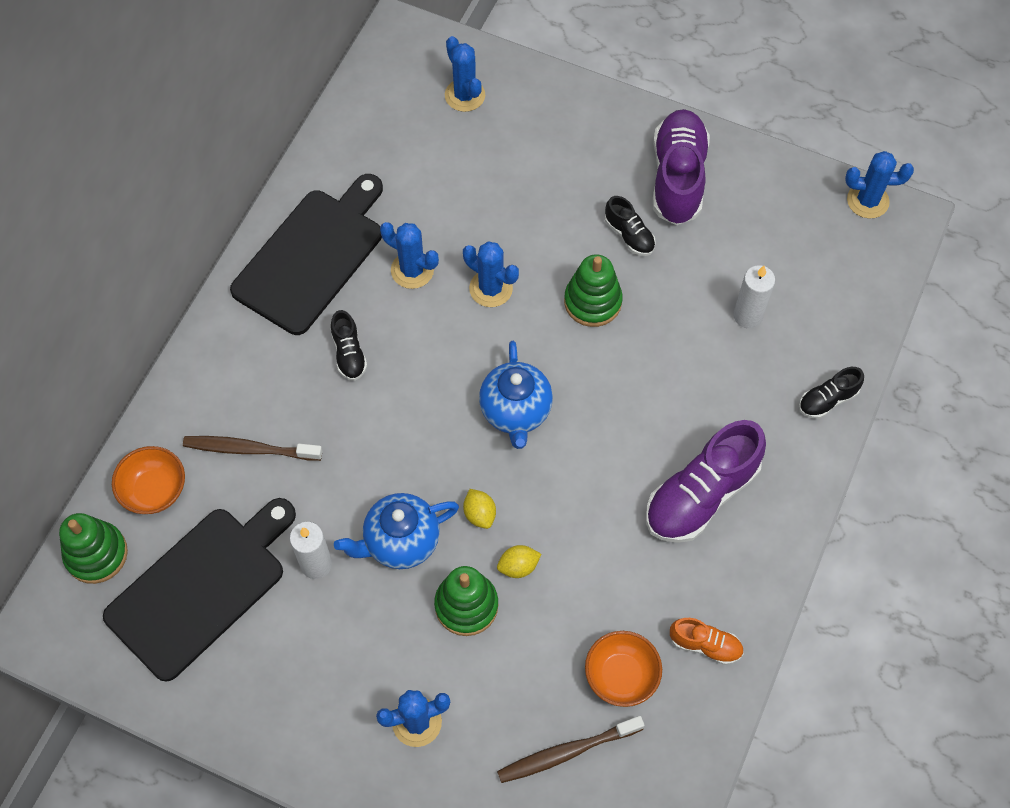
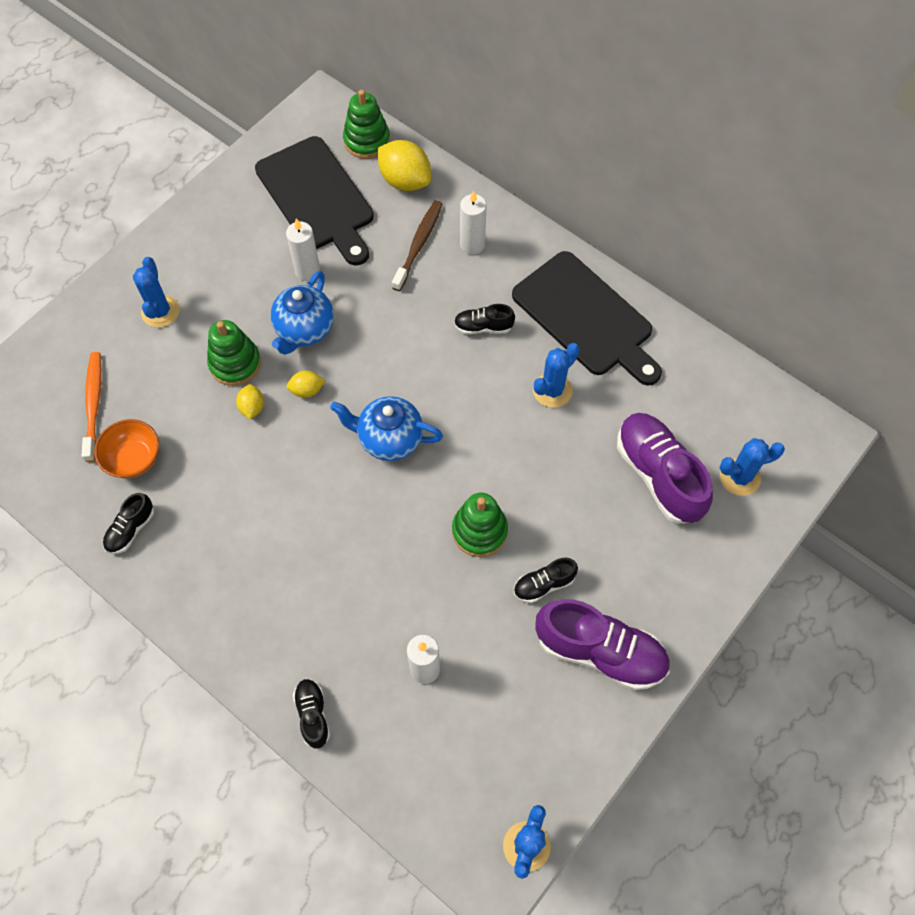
camera: 105 degrees right, 0 degrees up
orange bowl [112,446,185,514] -> yellow lemon [378,140,431,191]
blue teapot [334,493,459,569] -> blue teapot turned 150 degrees counterclockwise [270,271,334,355]
blue cactus [463,241,519,307] -> none
brown toothbrush [497,716,645,783] -> orange toothbrush [82,352,101,462]
purple shoe [646,420,766,543] -> purple shoe moved to [617,413,713,523]
orange shoe [670,618,744,665] -> black shoe [103,493,154,554]
none -> white candle [460,190,487,255]

